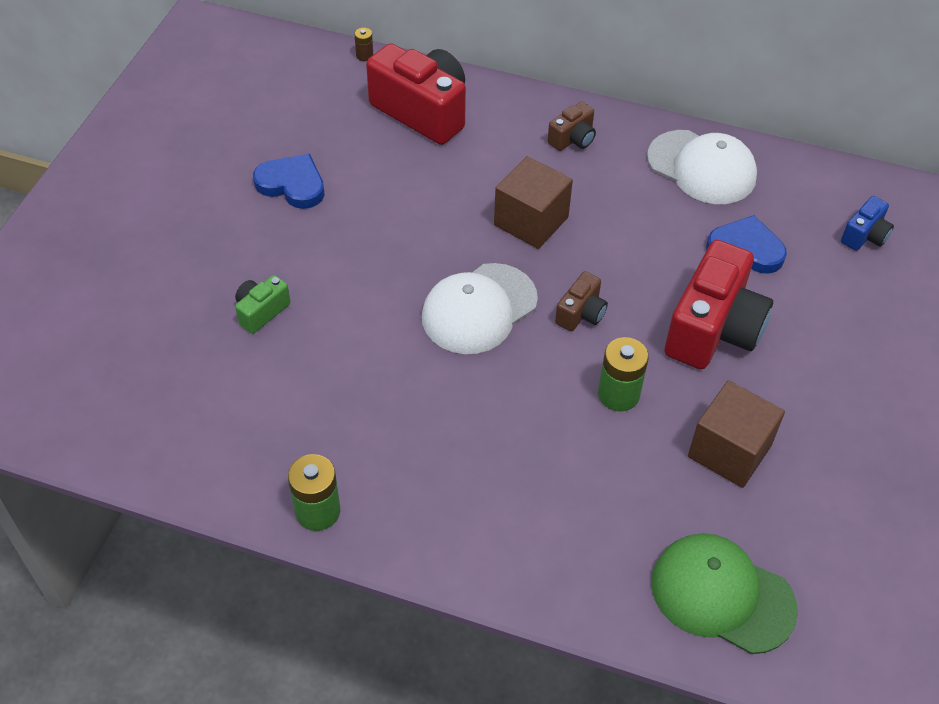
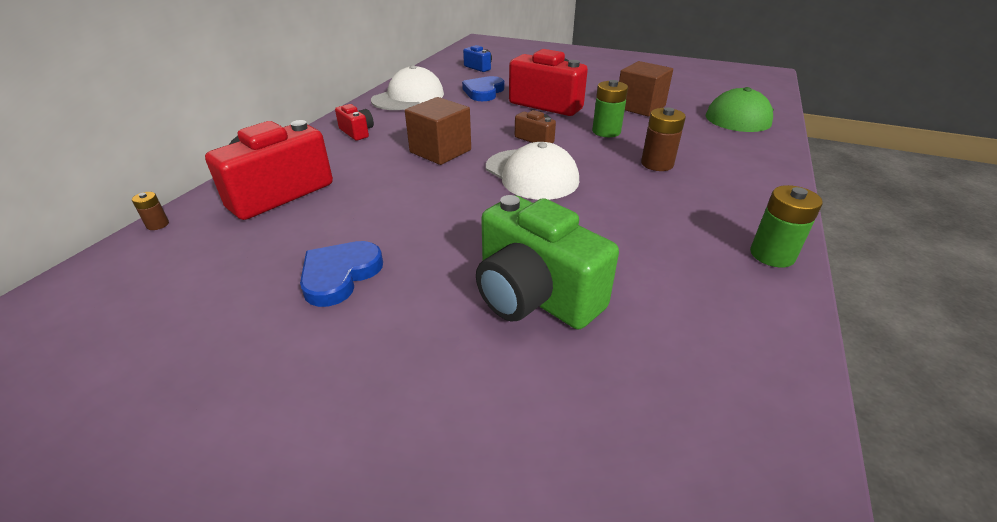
camera: 85 degrees left, 15 degrees down
green camera [235,275,291,334] -> green camera [476,195,619,329], size x2.08
brown camera [548,102,596,151] -> red camera [335,104,374,141]
none -> brown battery [641,107,686,171]

